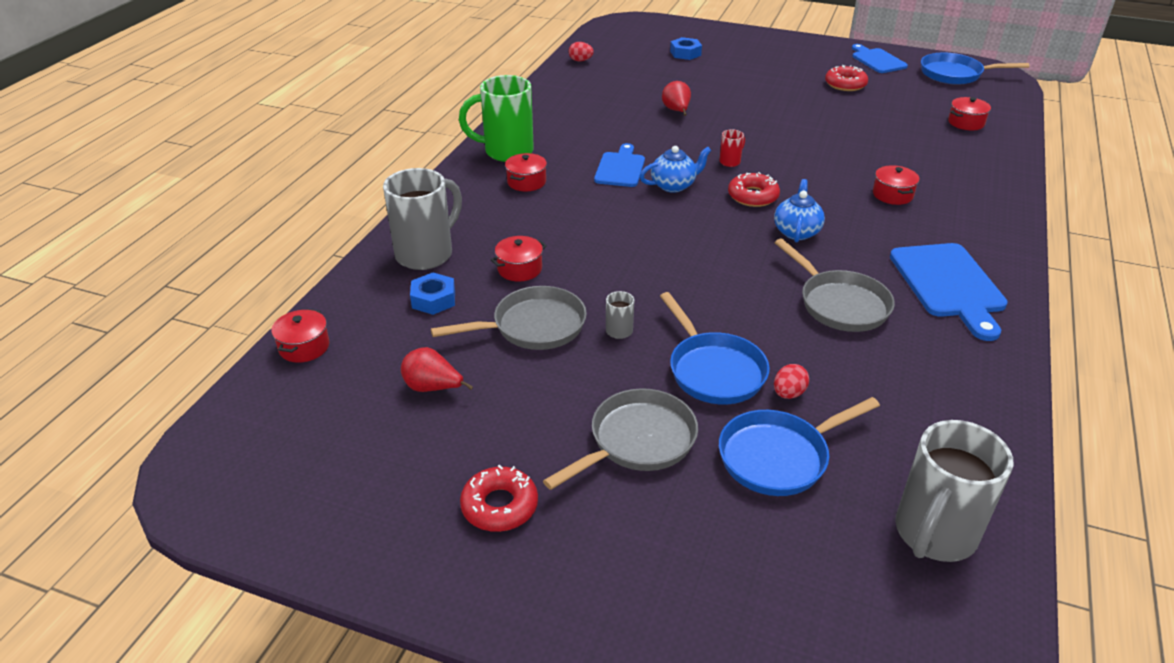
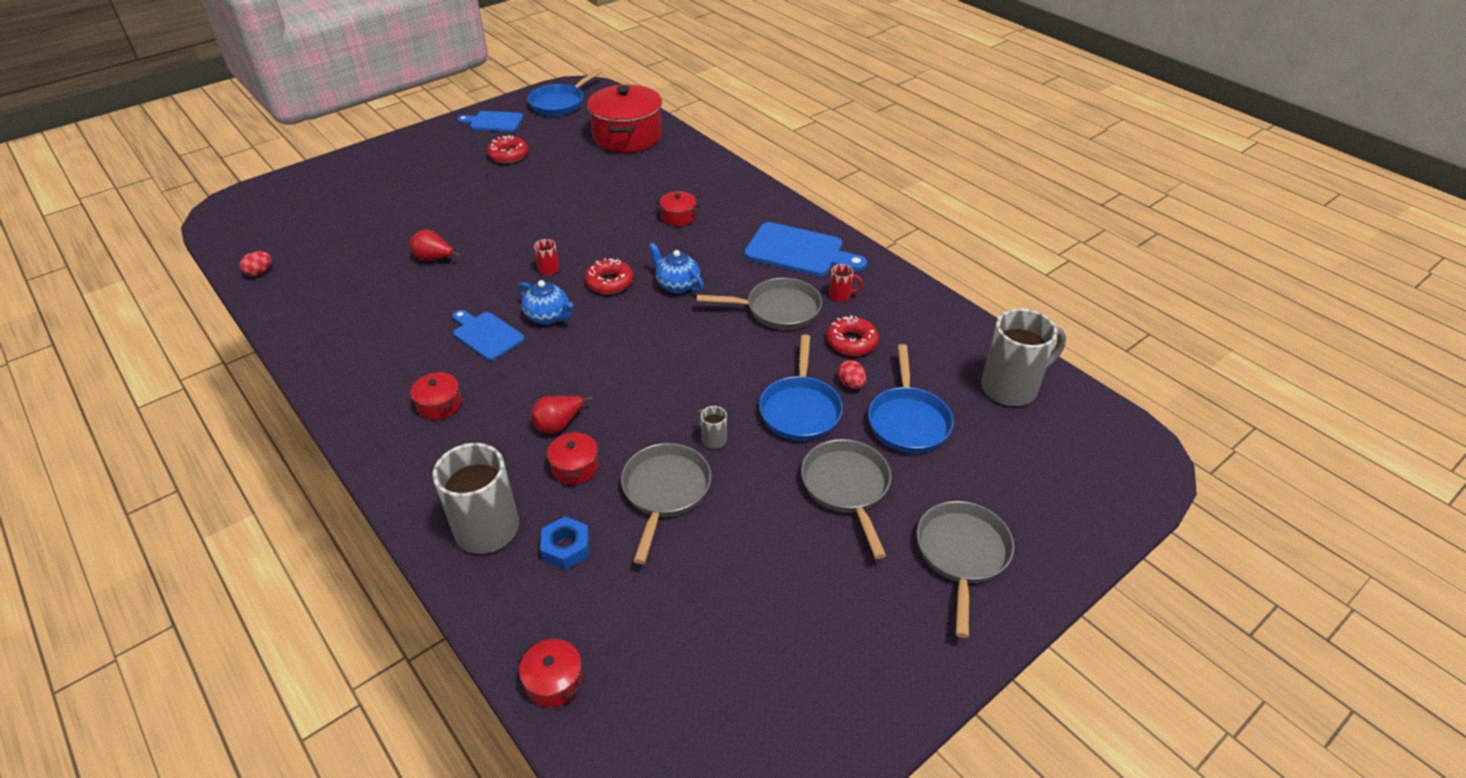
camera: 60 degrees left, 5 degrees up
red pear [401,347,473,392] -> red pear moved to [531,396,592,434]
green mug [459,75,534,162] -> none
red donut [460,465,538,532] -> red donut moved to [826,315,879,356]
blue teapot [640,146,712,193] -> blue teapot turned 120 degrees clockwise [518,280,573,324]
blue pan [660,292,770,404] -> blue pan turned 90 degrees clockwise [759,334,843,441]
blue nut [670,37,702,60] -> none
grey mug [895,420,1014,562] -> grey mug turned 90 degrees counterclockwise [981,308,1066,406]
red pot [948,97,991,130] -> red pot [587,84,662,153], size x2.24
none -> red mug [829,264,863,302]
none -> grey pan [917,501,1014,638]

